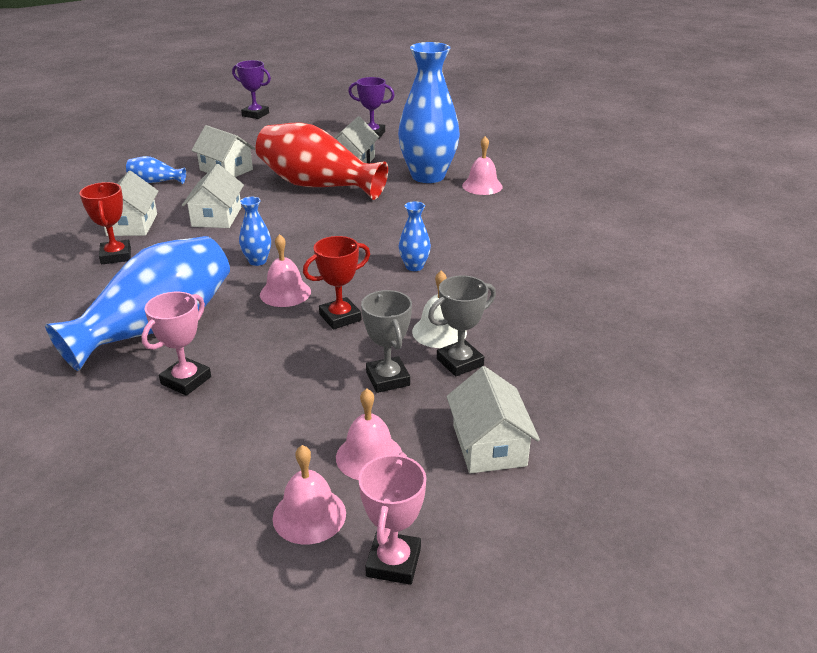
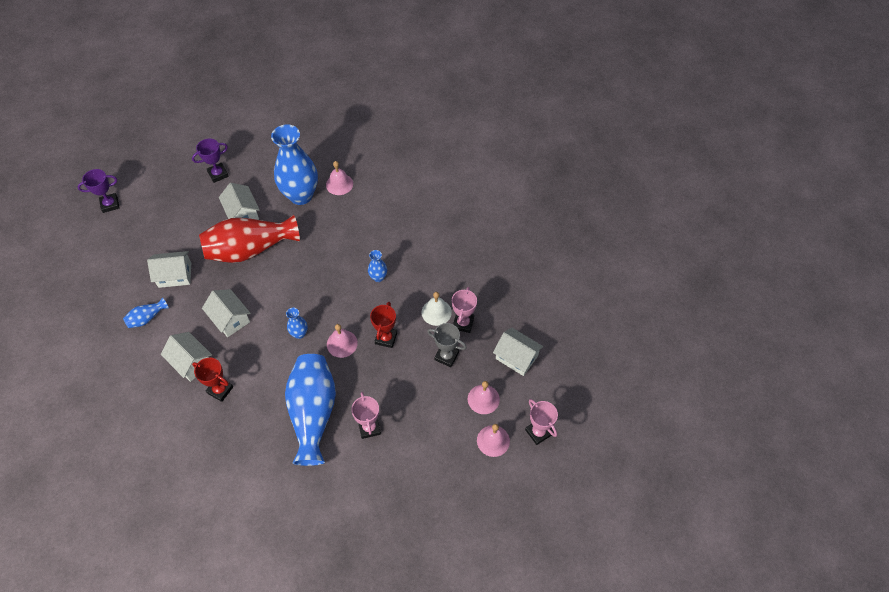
camera: 45 degrees left, 25 degrees up
grey trophy [428,276,496,376] -> pink trophy [452,287,477,333]

